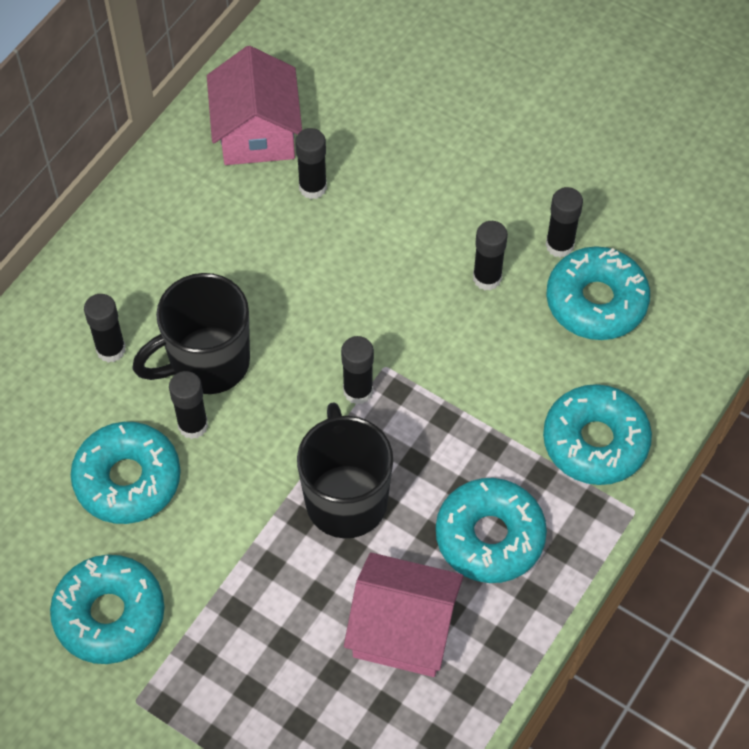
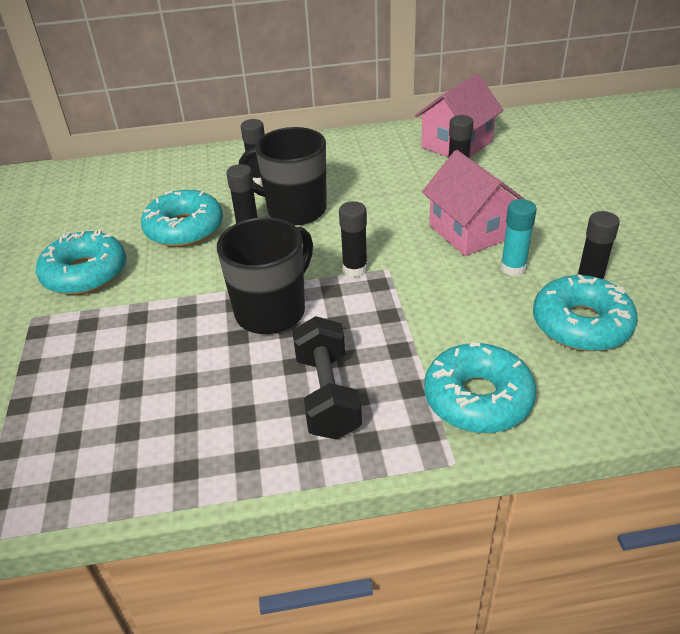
camera: 50 degrees right, 20 degrees down
pink house [344,552,464,677] -> pink house moved to [422,150,526,256]
turquoise donut [436,478,547,583] -> black dumbbell [292,316,362,440]
black glue stick [473,221,508,291] -> turquoise glue stick [500,199,537,276]

